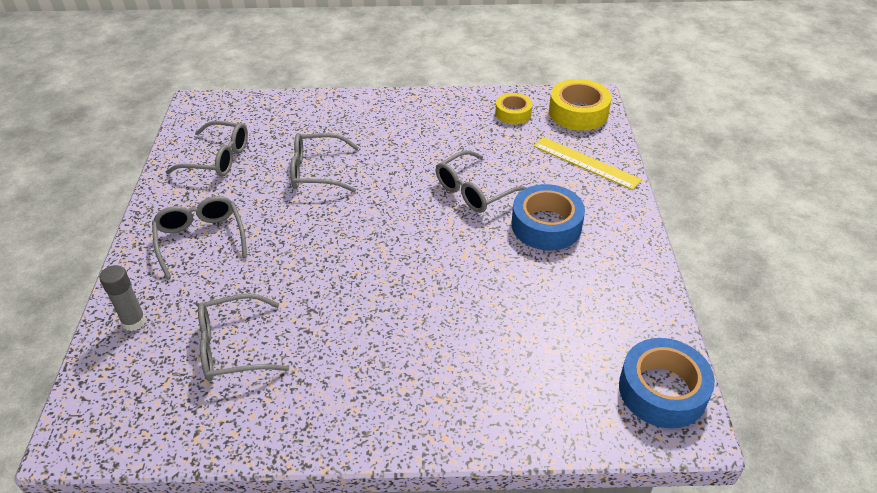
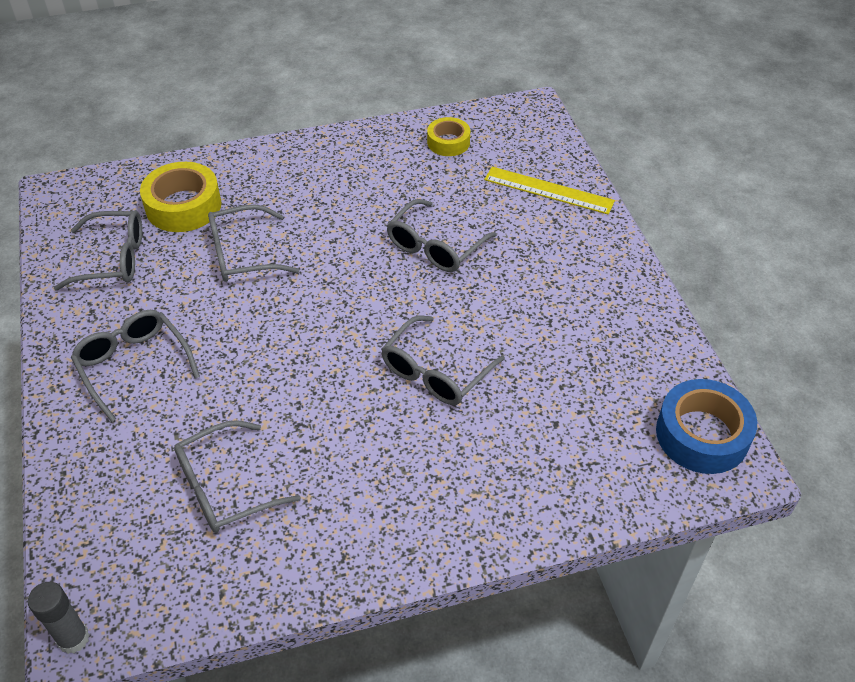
camera: 15 degrees left, 5 degrees up
grey glue stick [99,265,146,331] -> grey glue stick moved to [28,582,90,654]
blue tape [512,184,585,251] -> none
yellow tape [549,79,612,131] -> yellow tape moved to [140,162,222,232]
none -> grey glasses [381,315,505,405]

